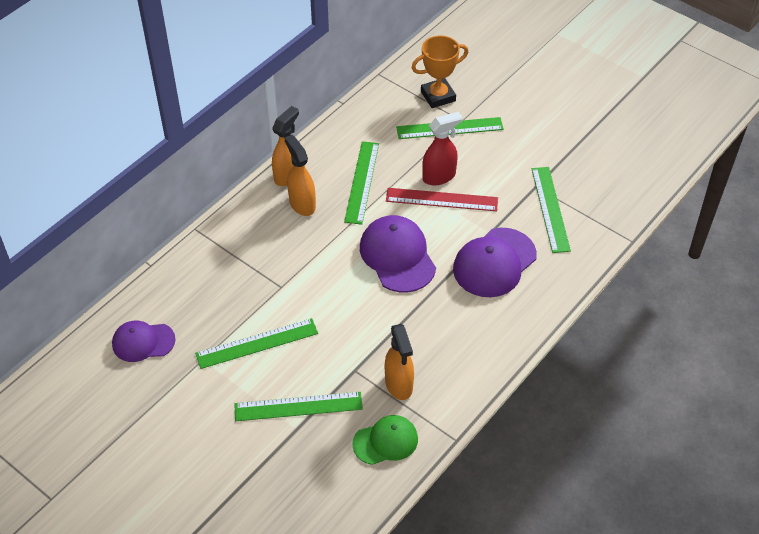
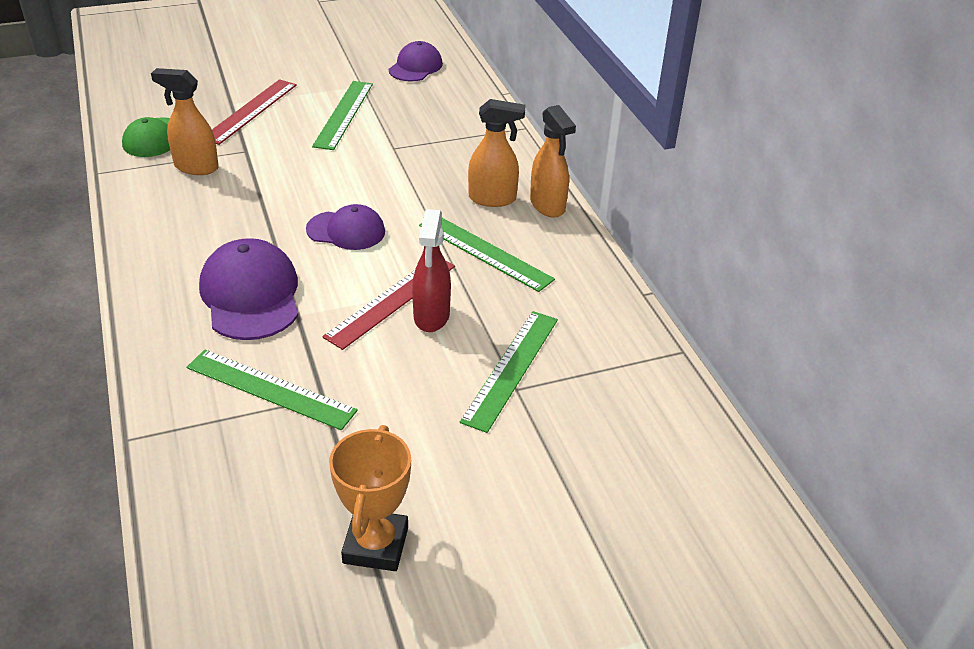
camera: 120 degrees right, 10 degrees down
green ruler [234,392,363,421] -> red ruler [212,79,297,145]
purple cap [360,215,436,293] -> purple cap [306,204,385,250], size x0.64
orange trophy [412,35,468,108] -> orange trophy moved to [329,425,411,571]

